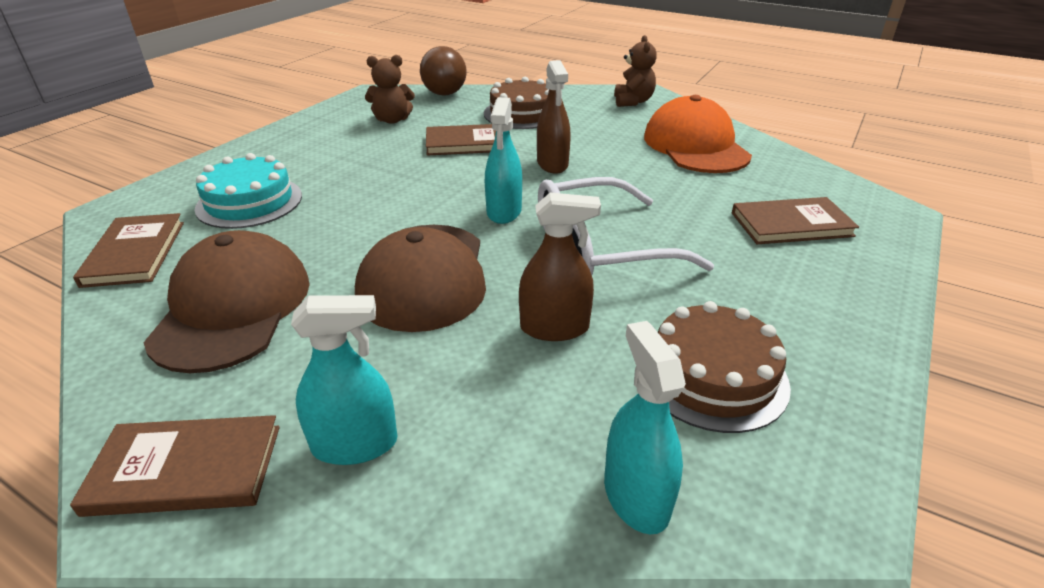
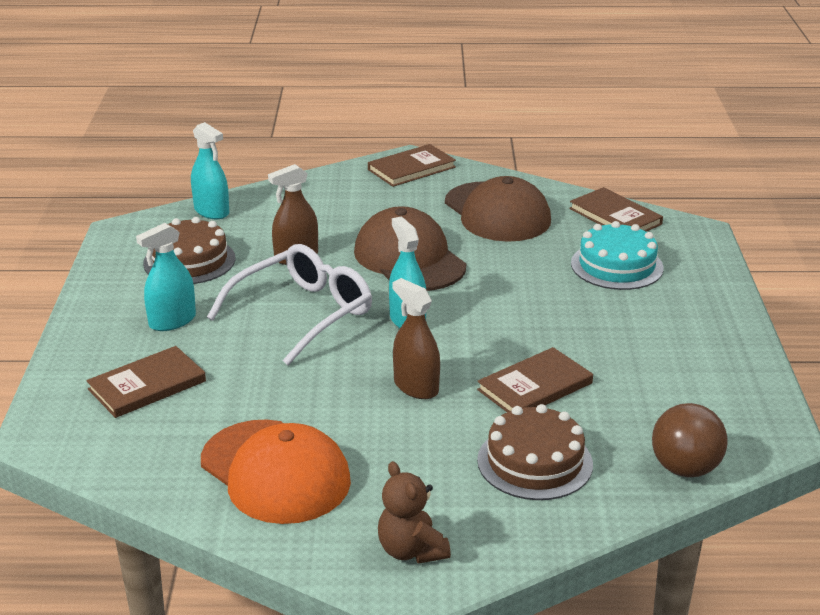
camera: 150 degrees right, 5 degrees down
turquoise spray bottle [291,295,397,465] -> turquoise spray bottle moved to [136,223,196,331]
brown teddy bear [365,55,415,124] -> none

